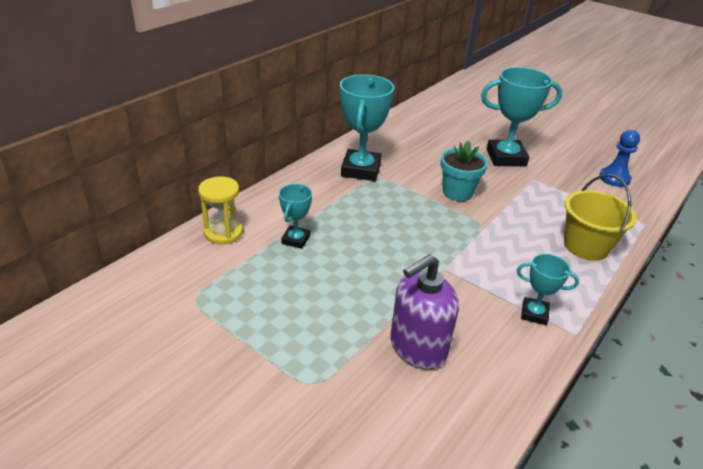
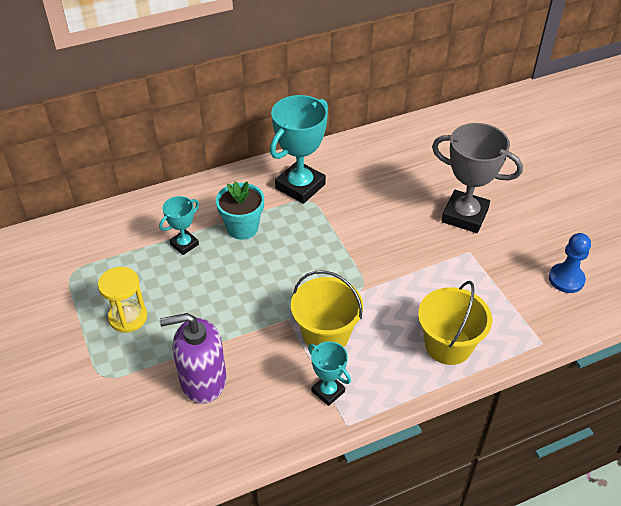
camera: 30 degrees right, 10 degrees up
yellow hourglass [198,177,243,244] -> yellow hourglass moved to [98,267,147,333]
turquoise flower pot [441,141,488,201] -> turquoise flower pot moved to [216,182,264,240]
turquoise trophy [481,67,562,167] -> grey trophy [432,123,523,233]
none -> yellow bucket [291,270,363,350]

